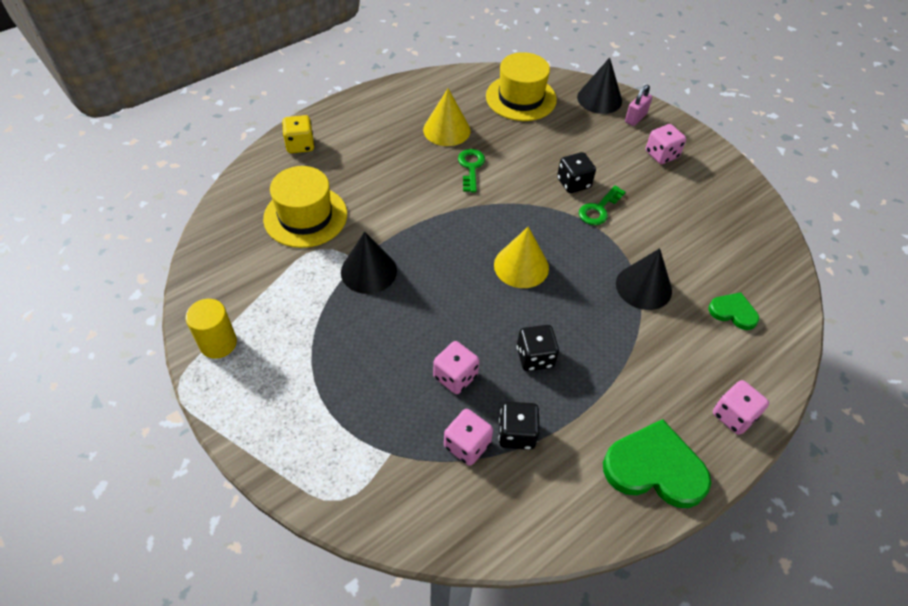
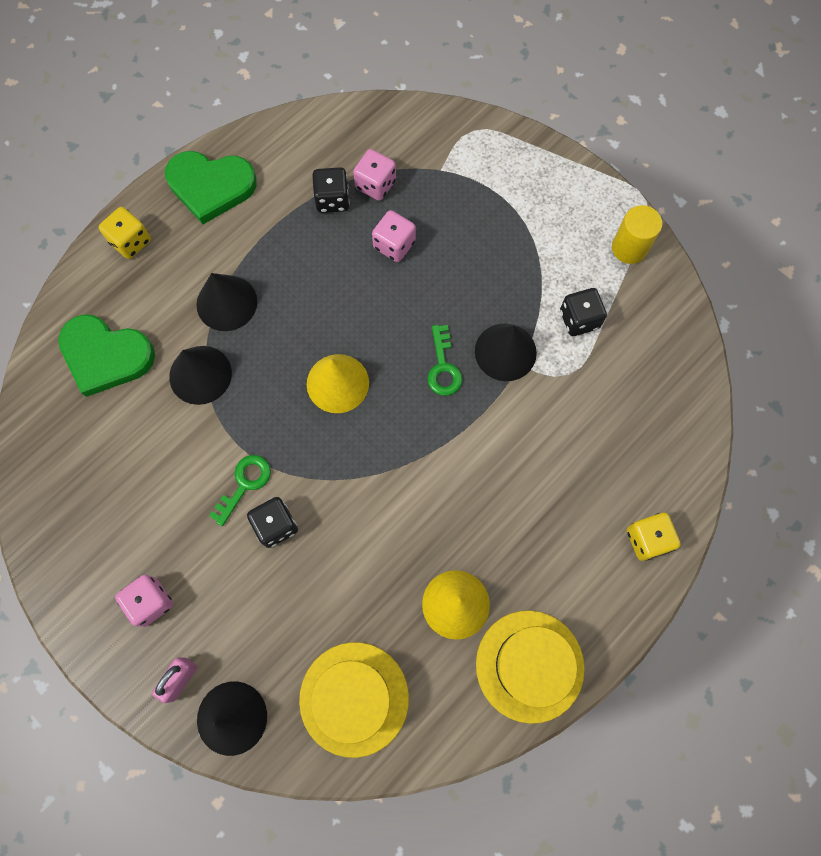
camera: 175 degrees right, 20 degrees up
yellow hat [263,166,347,248] -> yellow hat moved to [476,610,585,724]
green key [458,149,485,192] -> green key moved to [427,325,463,396]
black dice [517,325,559,371] -> black dice moved to [560,288,607,336]
green heart [708,292,759,330] -> green heart [58,314,155,397], size x1.83
pink dice [713,380,769,435] -> yellow dice [99,207,151,259]
none -> black cone [196,273,257,331]

